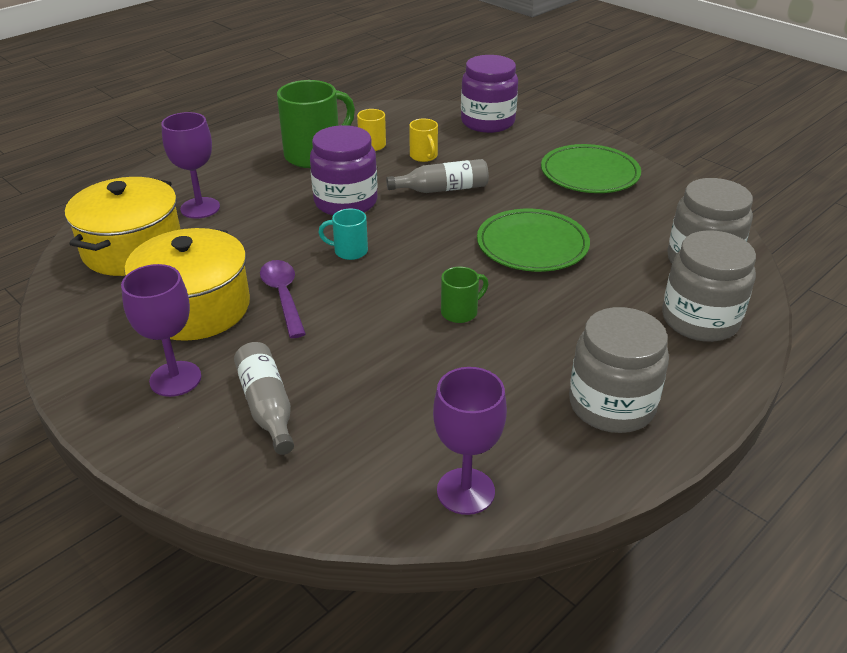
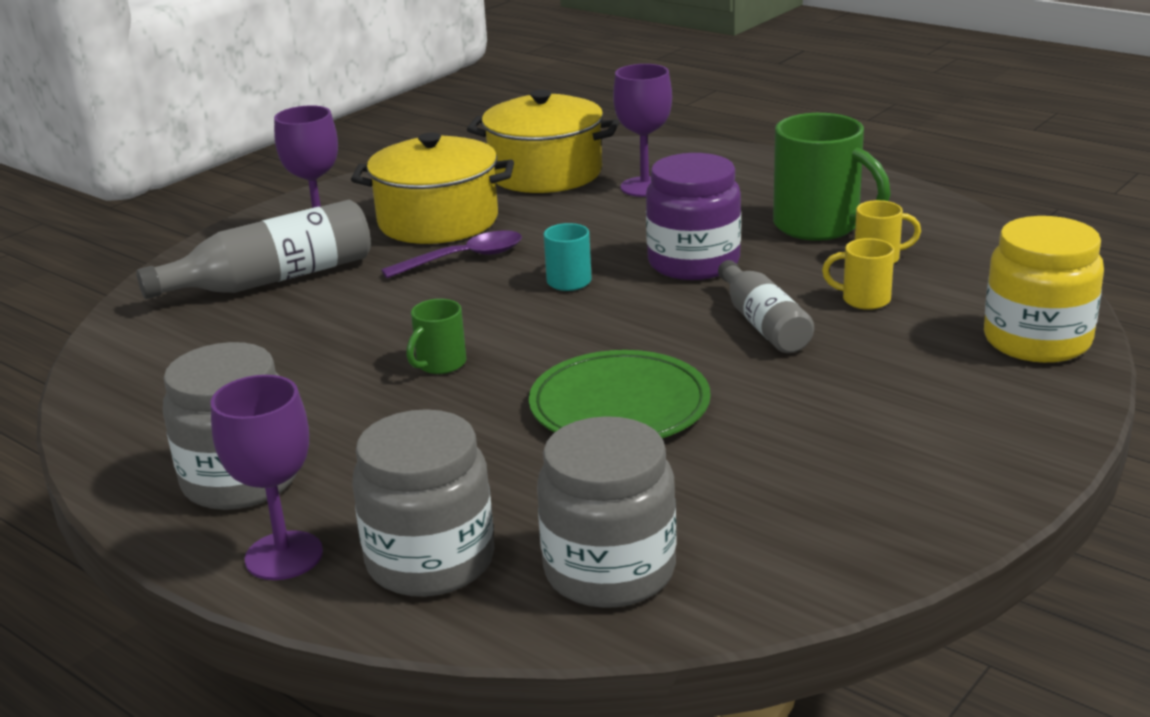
camera: 85 degrees right, 10 degrees down
grey bottle [234,342,294,455] -> grey bottle [136,200,371,299], size x1.53
yellow mug [409,119,438,162] -> yellow mug turned 45 degrees clockwise [822,238,894,310]
purple goblet [433,367,507,515] -> purple goblet moved to [211,375,323,580]
green mug [441,267,488,323] -> green mug turned 75 degrees clockwise [406,299,466,374]
purple jar [461,55,518,133] -> yellow jar [984,216,1104,363]
green plate [541,144,641,193] -> none

